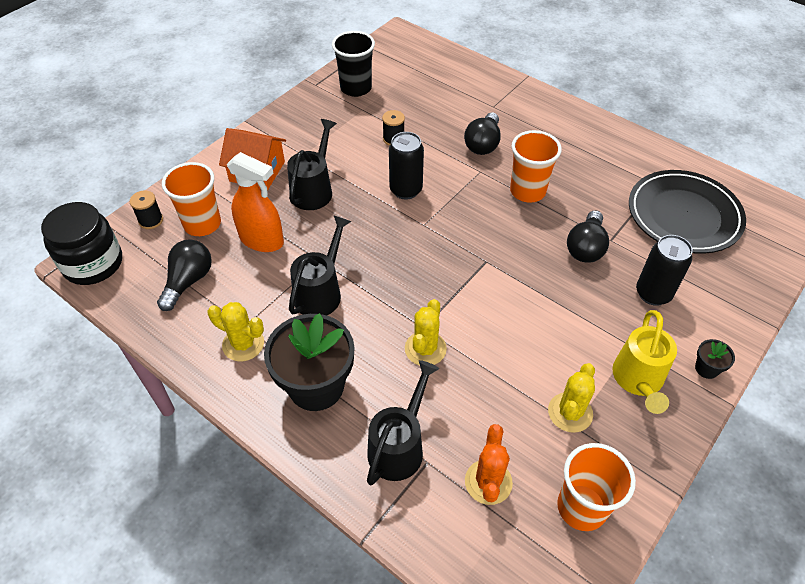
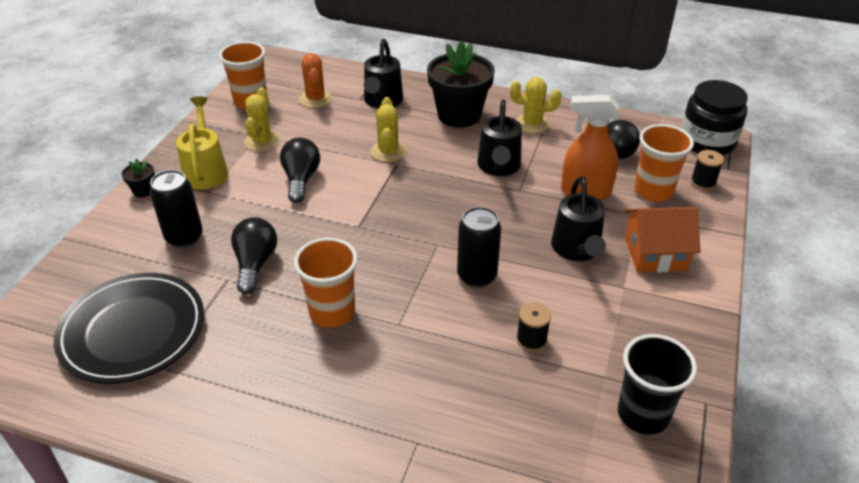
camera: 160 degrees right, 10 degrees down
black light bulb [464,112,501,155] -> black light bulb moved to [280,138,320,203]

